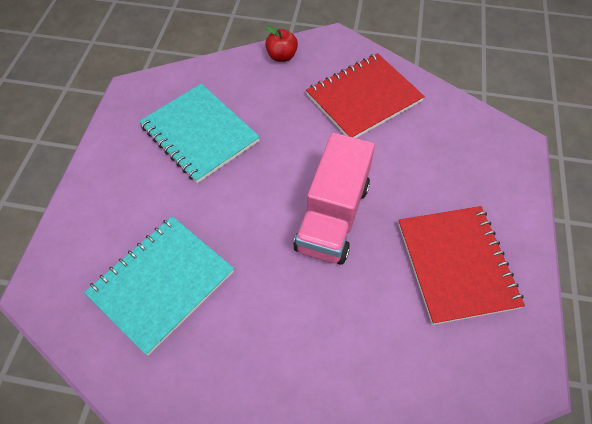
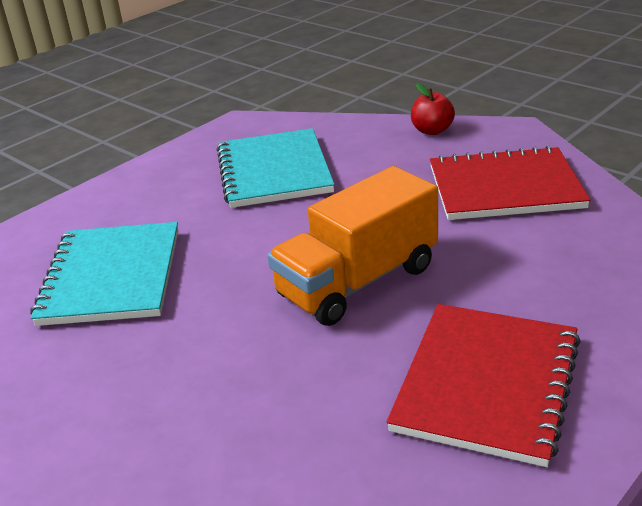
camera: 35 degrees right, 25 degrees down
turquoise notebook [84,216,234,356] -> turquoise notebook turned 75 degrees counterclockwise [30,222,179,326]
pink truck [294,133,375,265] -> orange truck [267,166,438,326]

